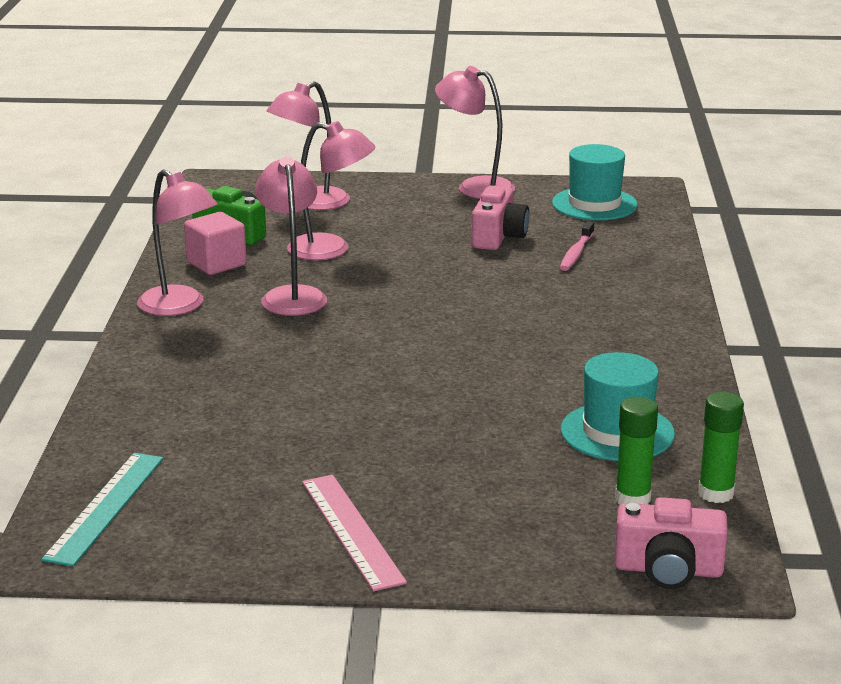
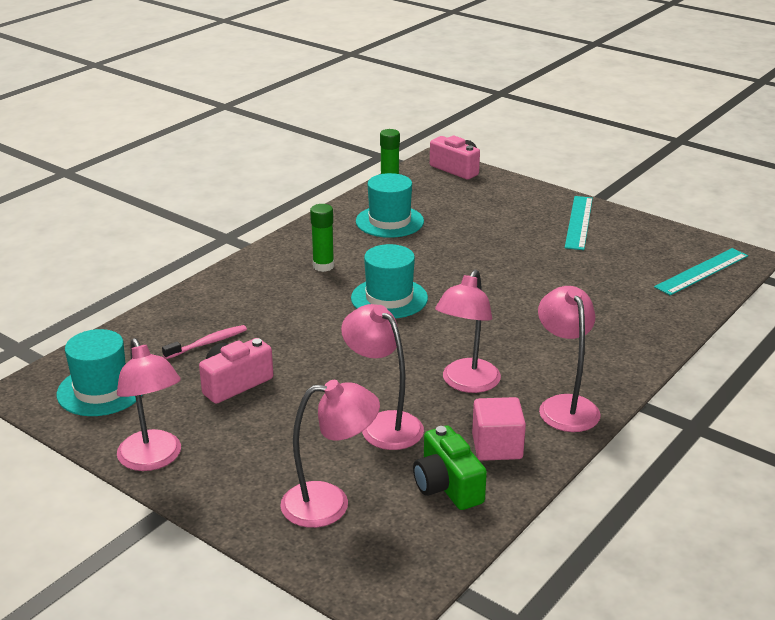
camera: 145 degrees left, 5 degrees up
pink ruler [302,475,407,591] -> turquoise ruler [565,196,593,250]
green glue stick [615,397,658,504] -> green glue stick moved to [310,204,334,272]
none -> turquoise hat [351,244,428,318]

